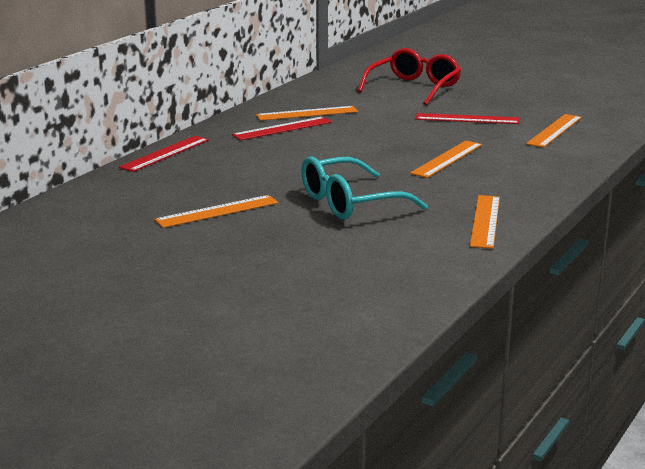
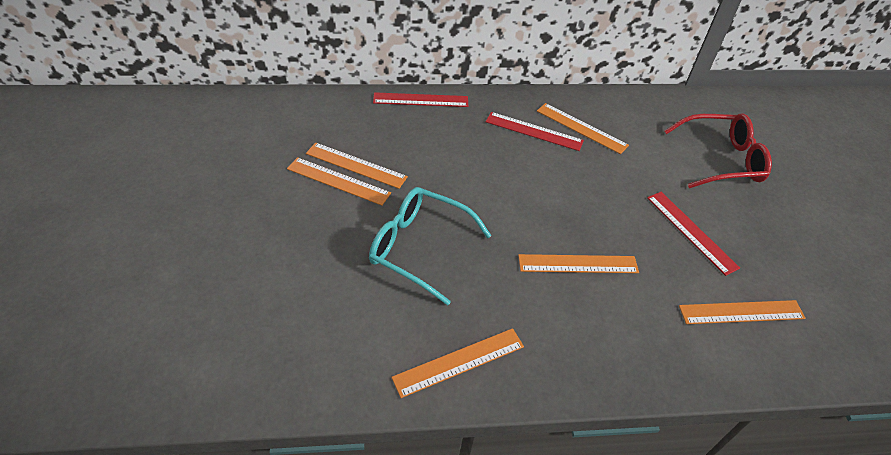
camera: 50 degrees right, 25 degrees up
none -> orange ruler [306,143,408,189]

